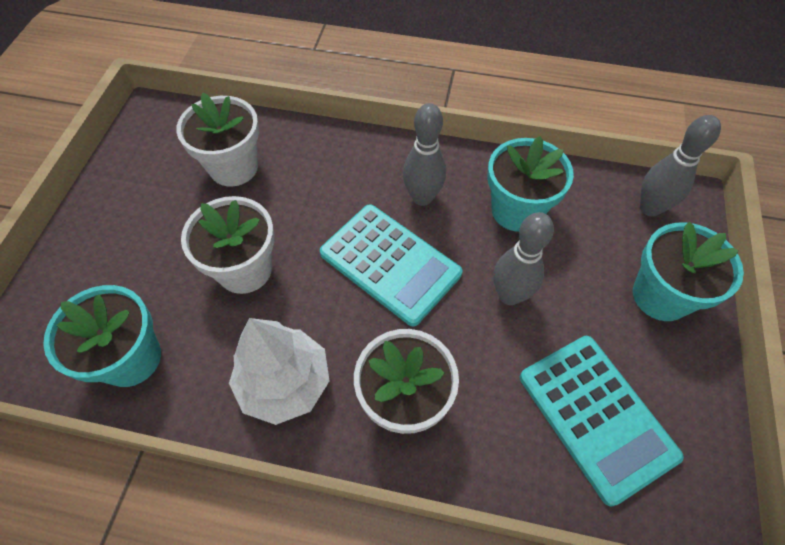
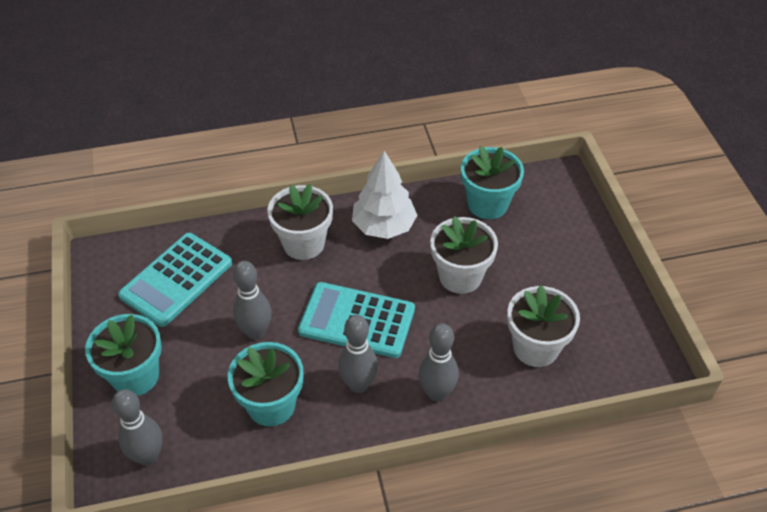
camera: 155 degrees right, 10 degrees down
turquoise calculator [520,336,684,506] -> turquoise calculator turned 90 degrees counterclockwise [118,233,232,327]
none -> grey bowling pin [418,323,459,401]

